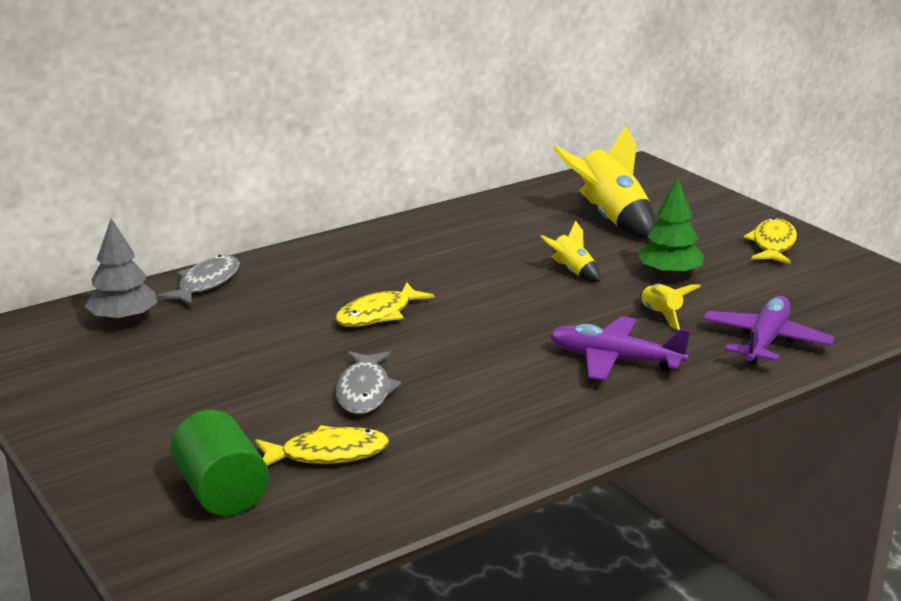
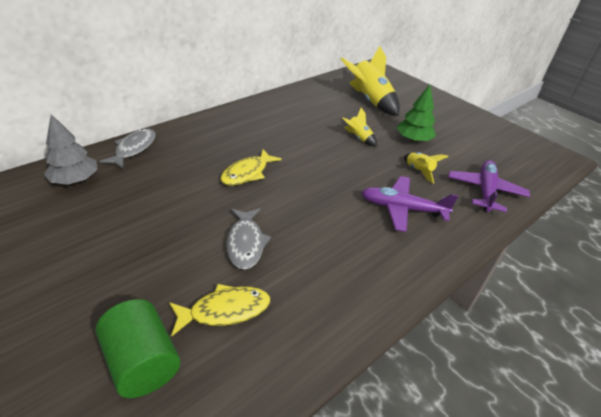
camera: 10 degrees left, 15 degrees up
yellow fish [744,218,797,264] -> none

